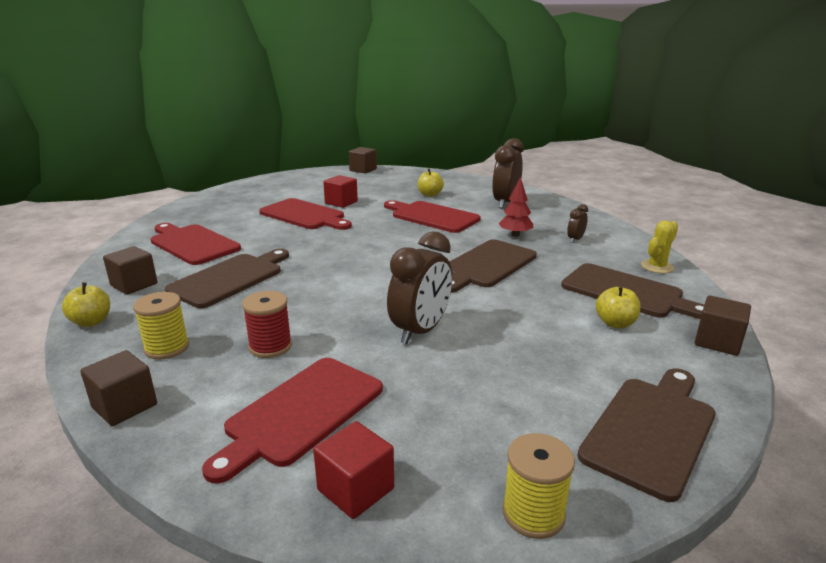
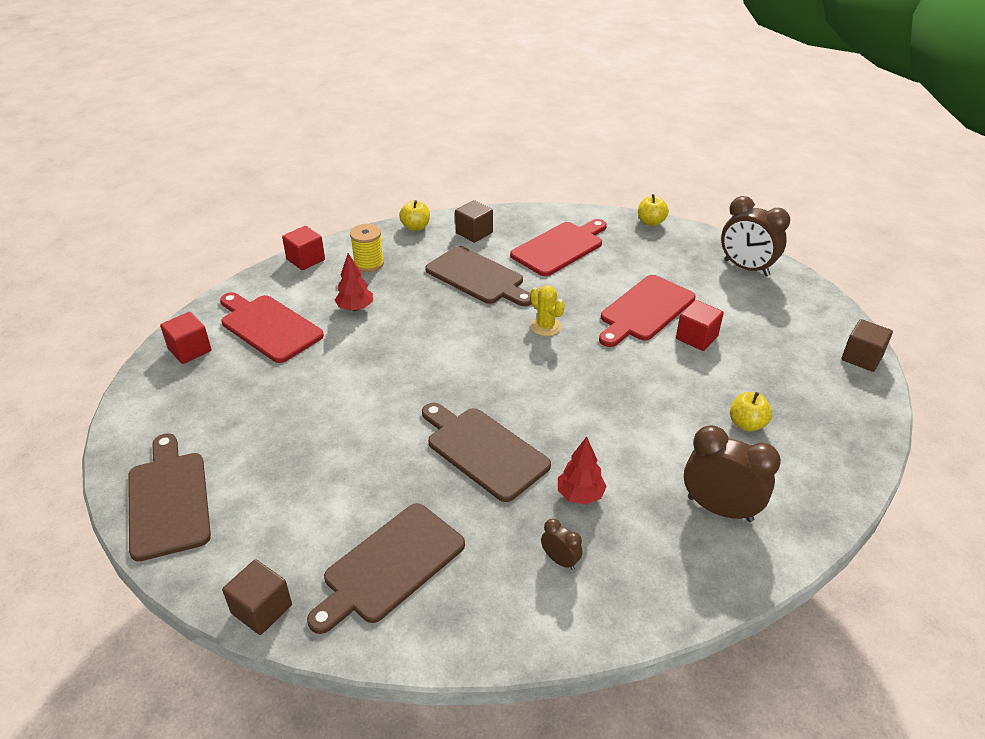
camera: 95 degrees right, 15 degrees up
brown cube [80,350,157,426] -> red cube [282,226,325,270]
red spool [242,291,292,358] -> red tree [335,253,373,311]
red cutting board [384,200,481,233] -> none
brown clock [387,231,452,344] -> brown clock moved to [721,196,790,276]
yellow spool [502,433,575,539] -> none
brown cutting board [577,368,715,502] -> brown cutting board turned 150 degrees counterclockwise [128,433,211,561]
yellow apple [596,285,641,328] -> yellow apple moved to [638,194,669,226]
yellow cactus [641,221,678,273] -> yellow cactus moved to [530,285,565,336]

